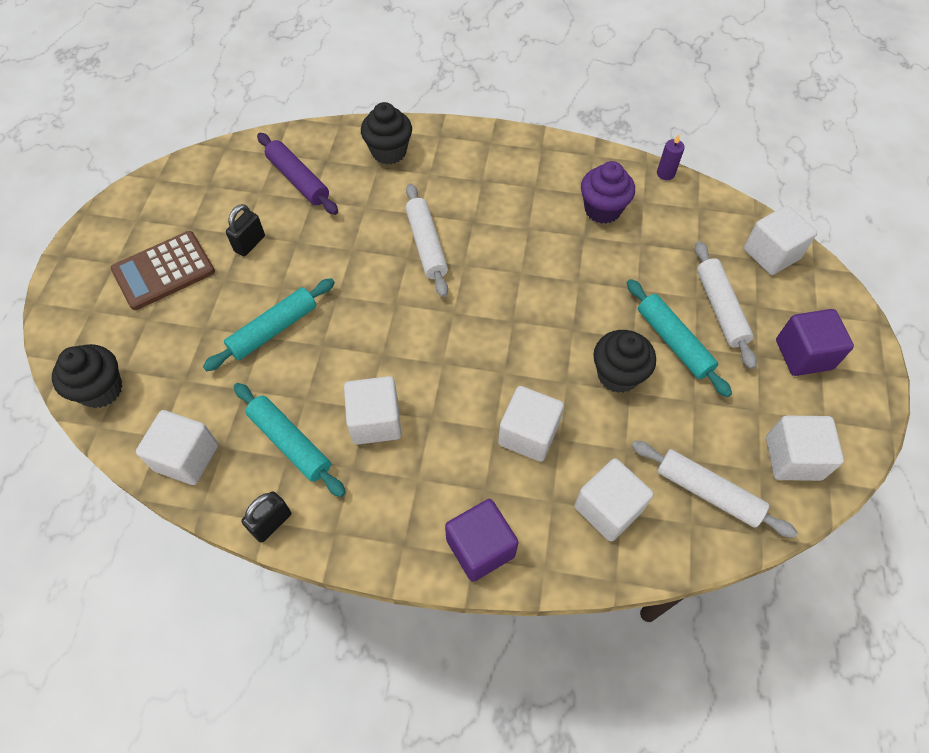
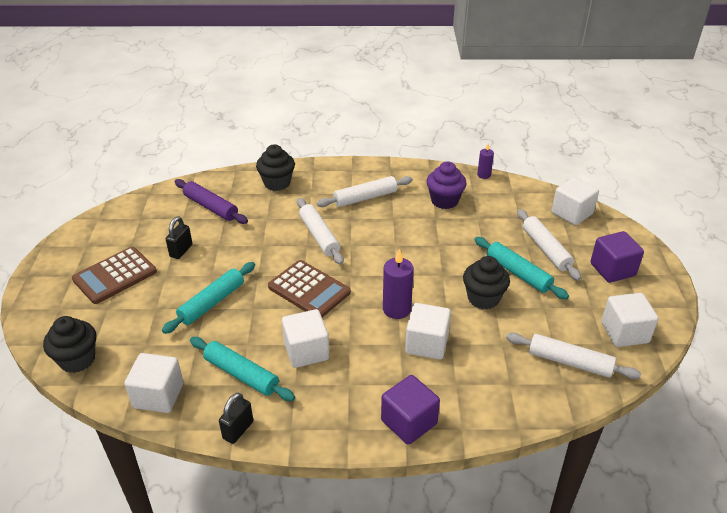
camera: 10 degrees left, 20 degrees down
white cube [574,458,654,541] -> none
none -> brown calculator [268,260,351,318]
none -> white rolling pin [317,176,413,207]
none -> purple candle [383,249,414,319]

